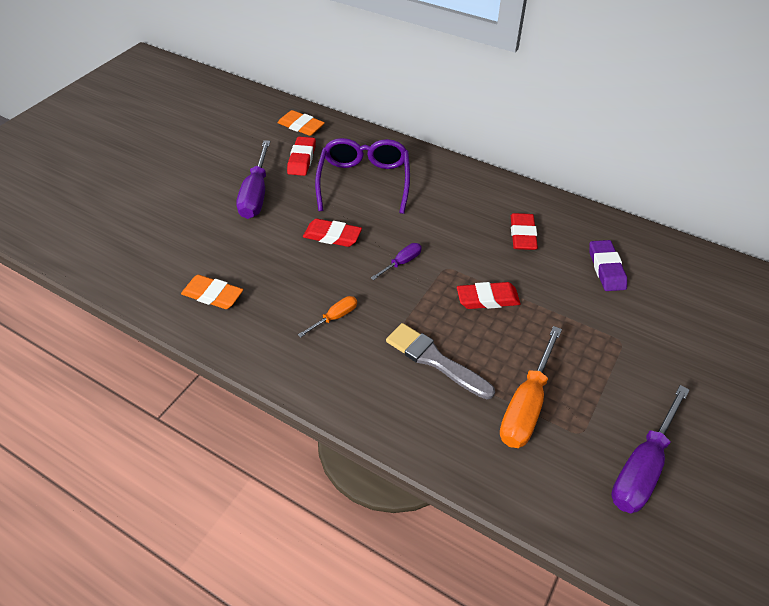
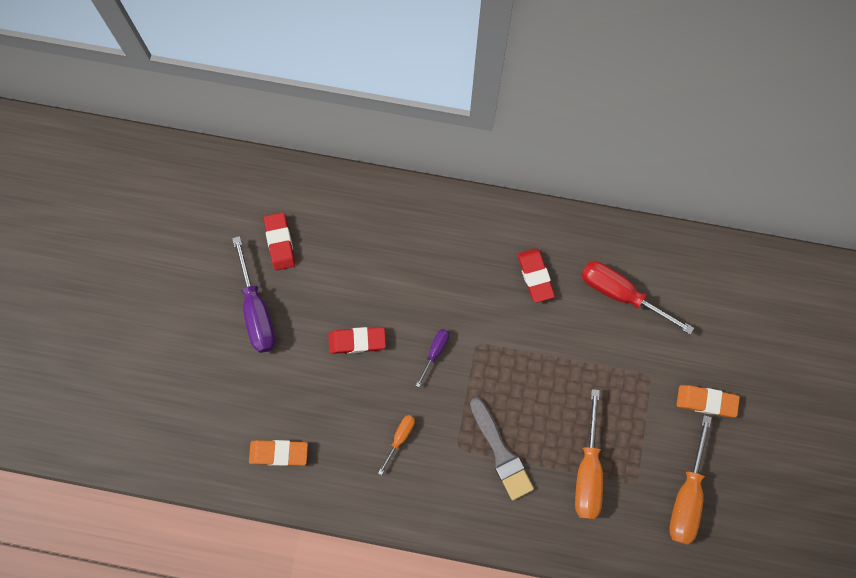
camera: 20 degrees left, 25 degrees up
orange eraser [278,110,325,136] -> orange eraser moved to [677,385,740,417]
purple glasses [315,138,410,214] -> none
grey brush [386,323,495,399] -> grey brush turned 135 degrees counterclockwise [470,398,534,500]
red eraser [457,282,521,309] -> none
purple eraser [589,240,627,291] -> red screwdriver [581,261,694,335]
purple screwdriver [611,385,689,514] -> orange screwdriver [669,415,712,545]

